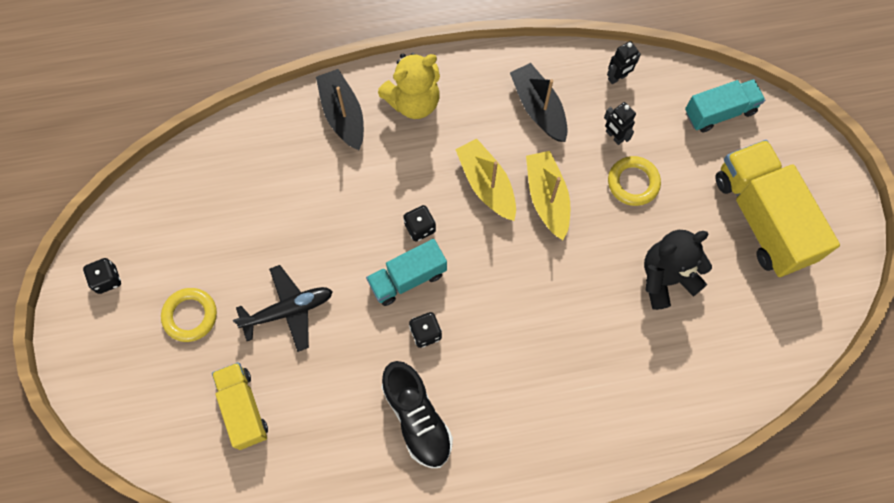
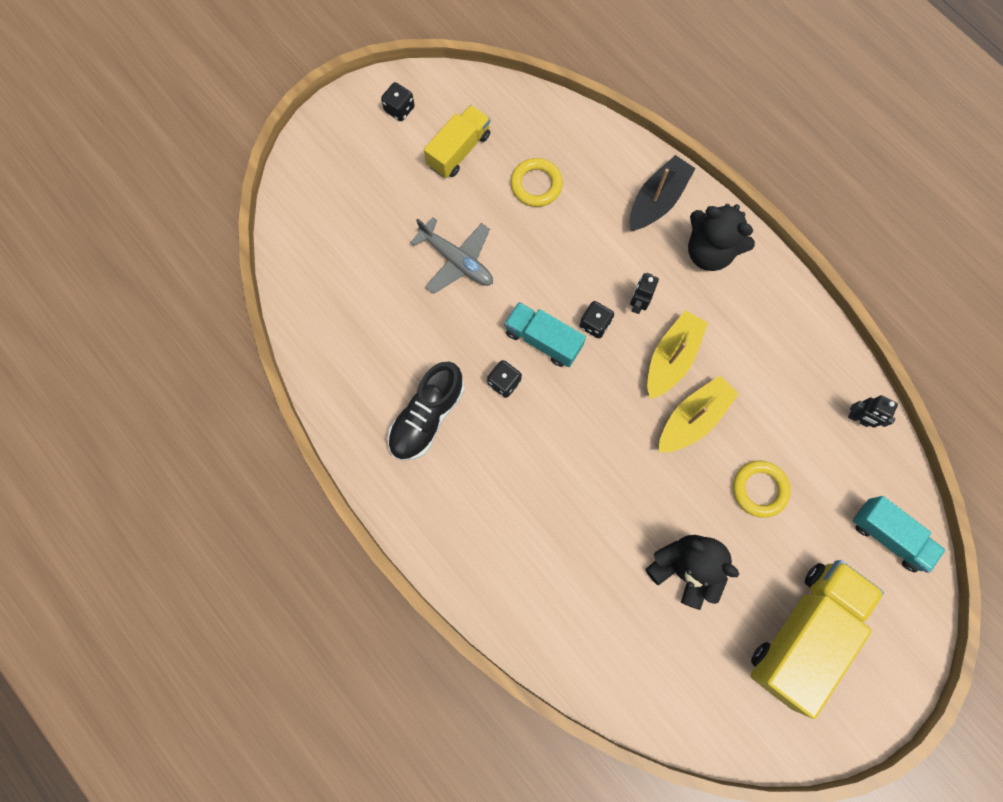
camera: 60 degrees right, 5 degrees up
yellow ring [161,288,217,342] -> yellow ring moved to [510,158,563,207]
yellow truck [212,362,268,450] -> yellow truck moved to [424,105,490,178]
black plane [233,265,333,352] -> grey plane [410,217,493,294]
yellow teddy bear [378,53,440,119] -> black teddy bear [688,204,755,271]
black boat [510,63,568,142] -> none
black robot [604,102,636,145] -> black robot moved to [630,273,659,314]

